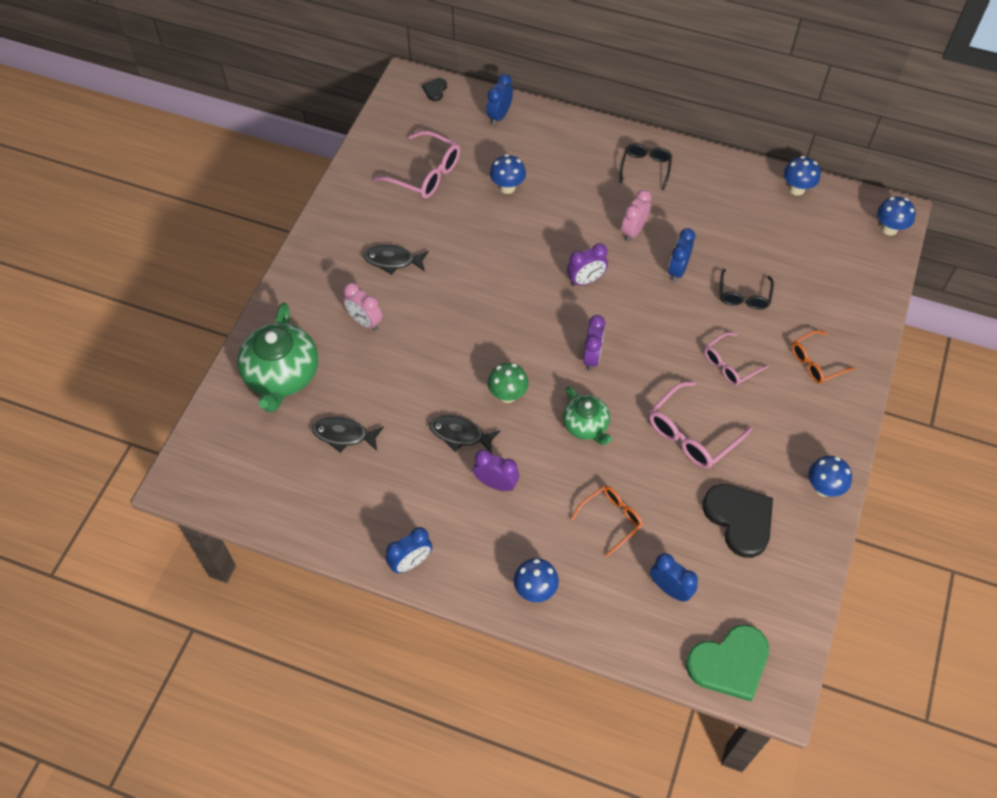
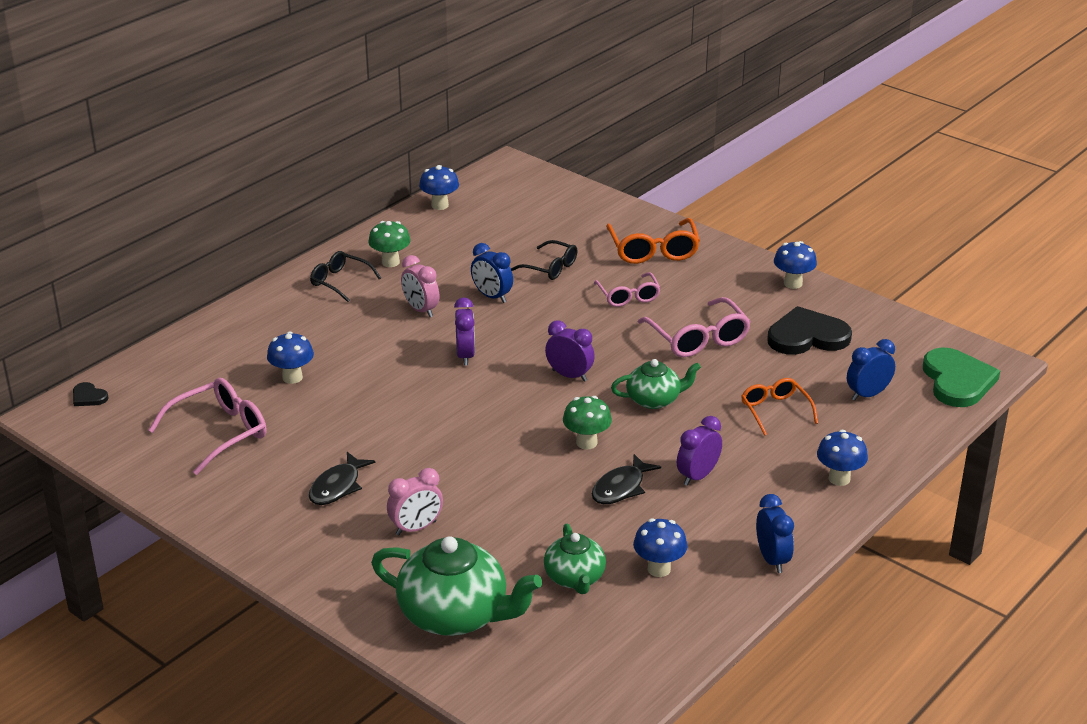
camera: 70 degrees left, 25 degrees down
black fish [312,417,384,453] -> green teapot [544,524,606,594]
blue clock [486,74,513,125] -> none
orange glasses [792,330,855,384] -> orange glasses [606,218,700,264], size x1.53
blue mushroom [877,196,916,236] -> blue mushroom moved to [633,518,688,577]
none -> green mushroom [368,221,411,267]

